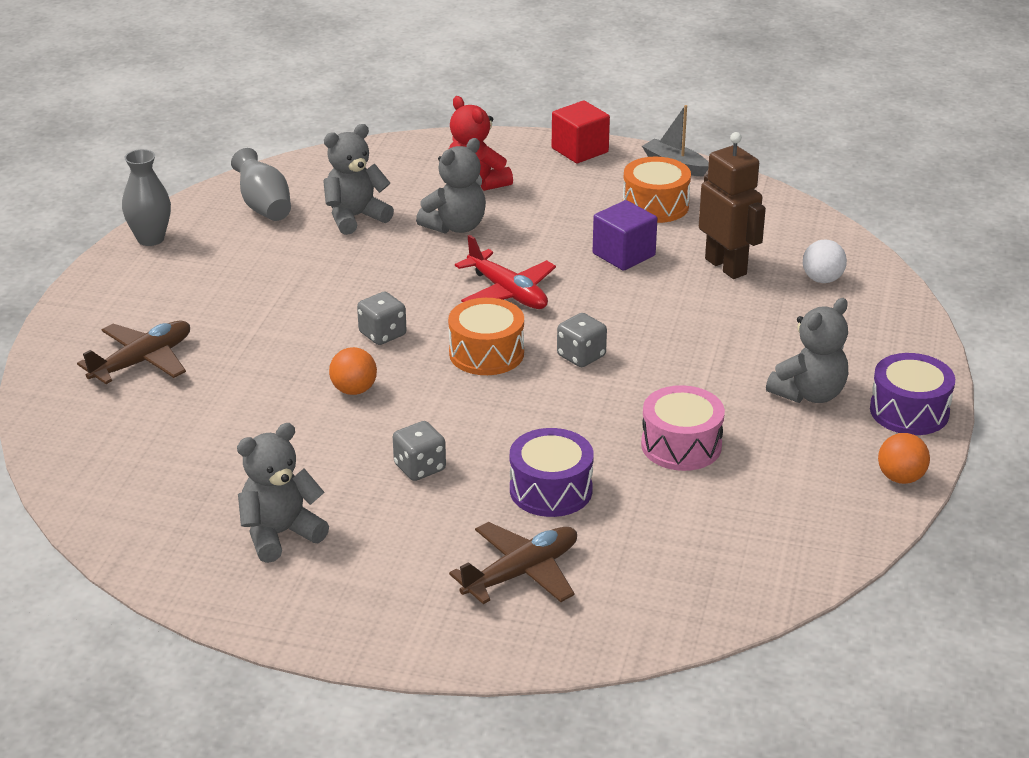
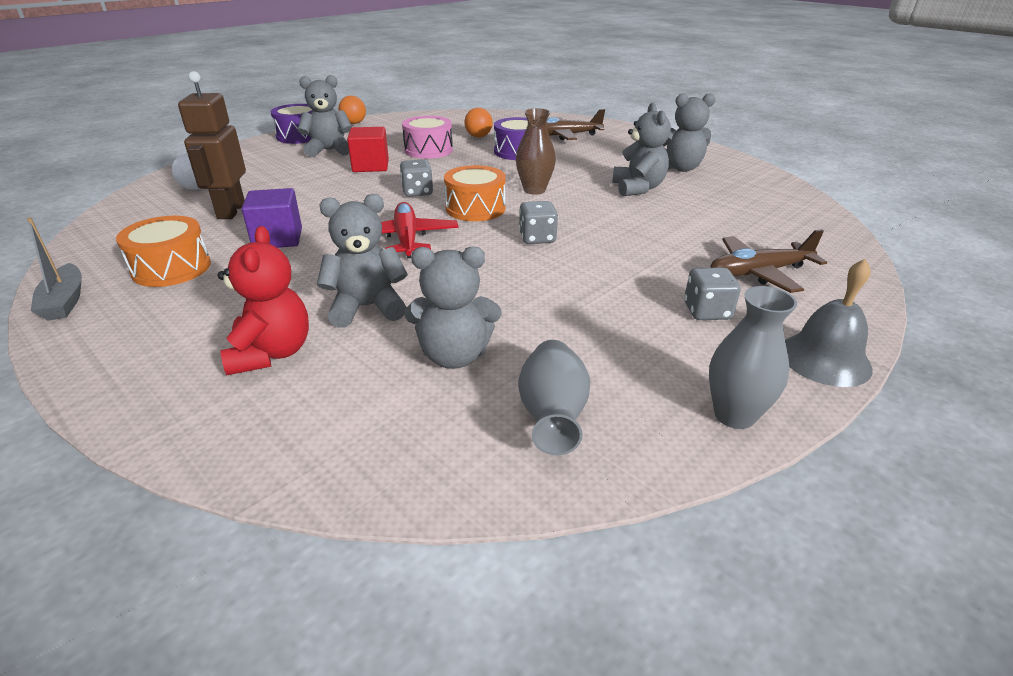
camera: 150 degrees left, 0 degrees up
orange ball [329,347,377,395] -> orange ball moved to [464,108,493,137]
grey dice [393,421,446,481] -> grey dice moved to [684,267,741,320]
red cube [552,101,610,163] -> red cube moved to [347,127,389,172]
none -> brown vase [516,108,556,195]
none -> grey teddy bear [612,103,671,196]
none -> grey bell [785,259,873,387]

